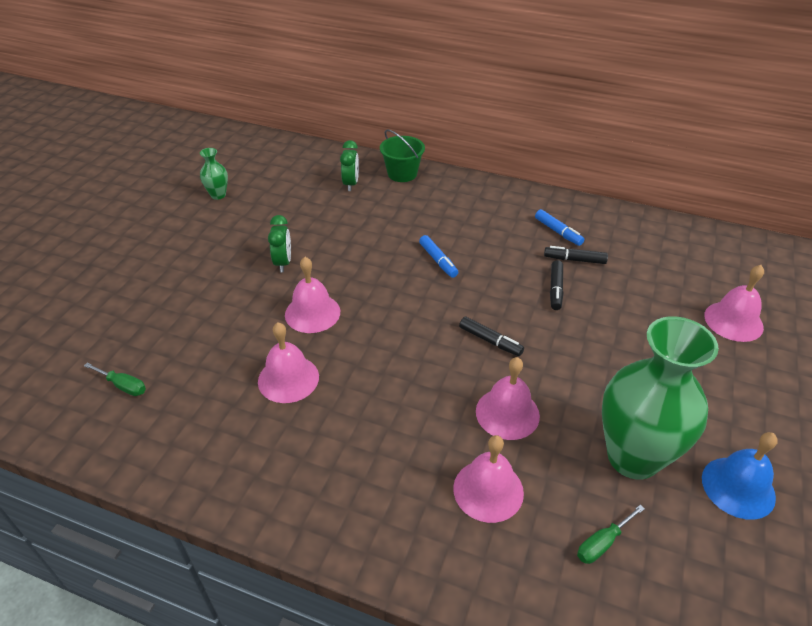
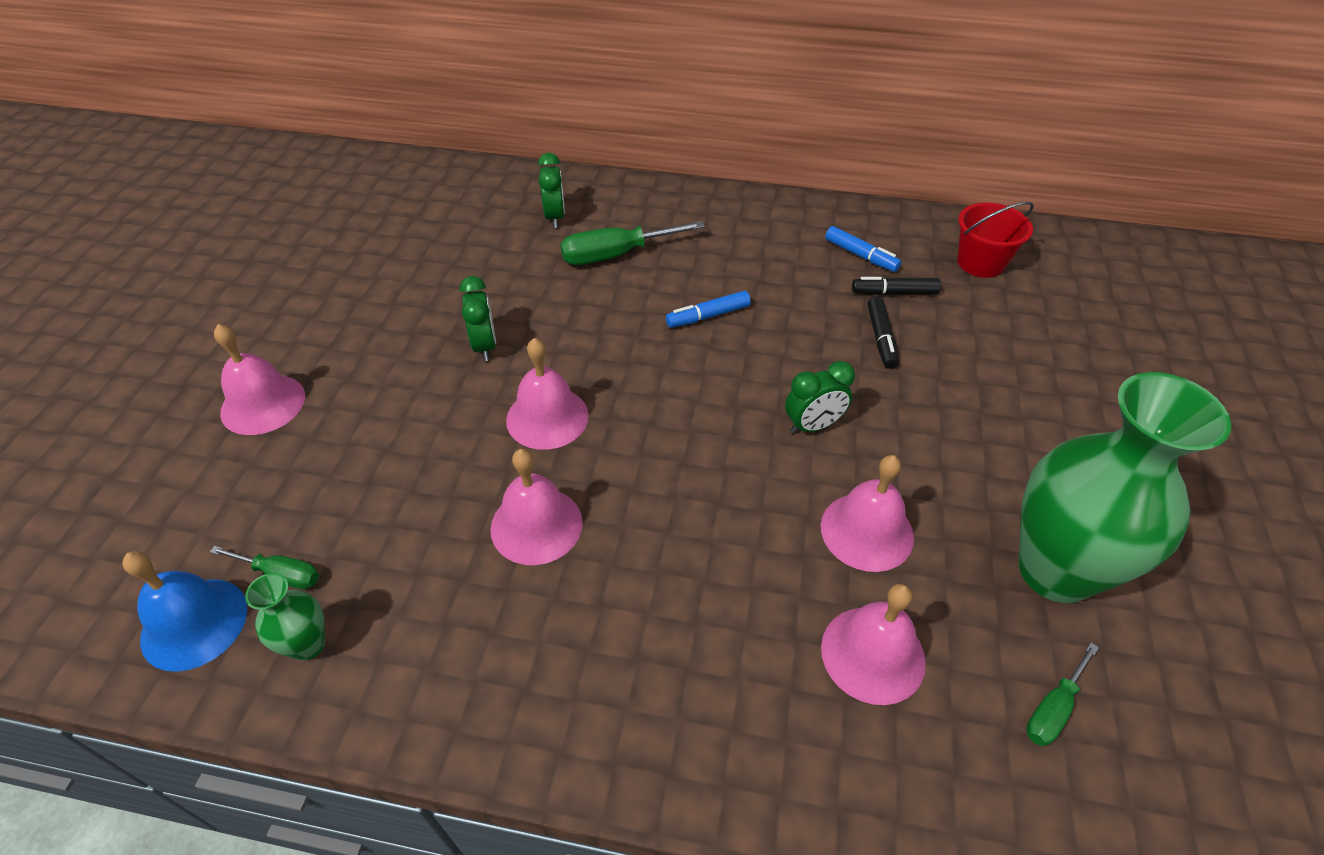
camera: 10 degrees left, 5 degrees up
green vase [200,148,228,200] -> green vase moved to [245,573,325,661]
green bucket [380,129,425,182] -> none
blue marker [419,235,458,278] -> blue marker turned 105 degrees clockwise [666,291,751,328]
black marker [459,317,524,356] -> green clock [785,361,855,434]
blue bell [702,432,778,520] -> blue bell moved to [122,551,247,672]
pink bell [704,265,764,342] -> pink bell moved to [214,324,305,435]
none -> green screwdriver [560,221,705,265]
none -> red bucket [957,202,1034,278]

